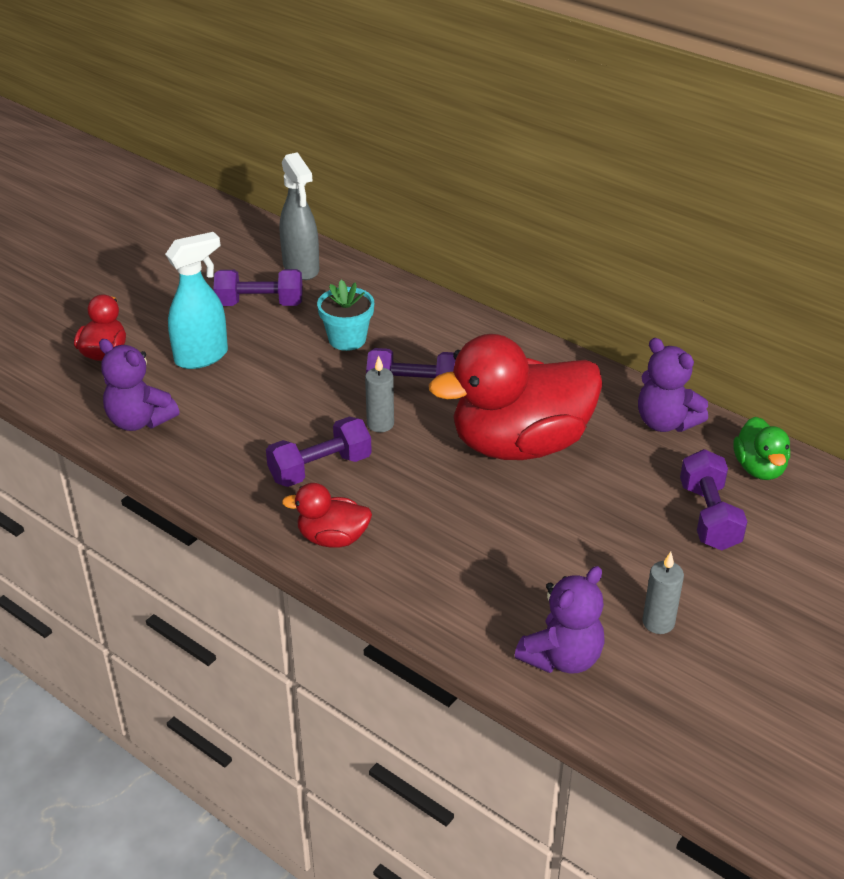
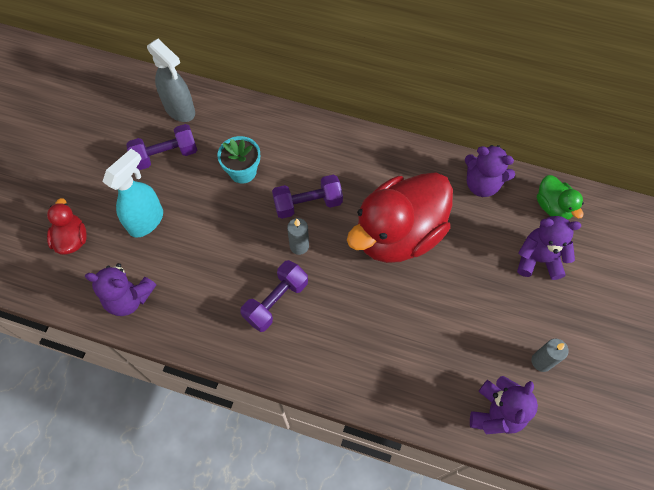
camera: 20 degrees left, 25 degrees up
red duck [282,483,372,548] -> none
purple dumbbell [680,449,747,550] -> purple teddy bear [517,216,581,280]

